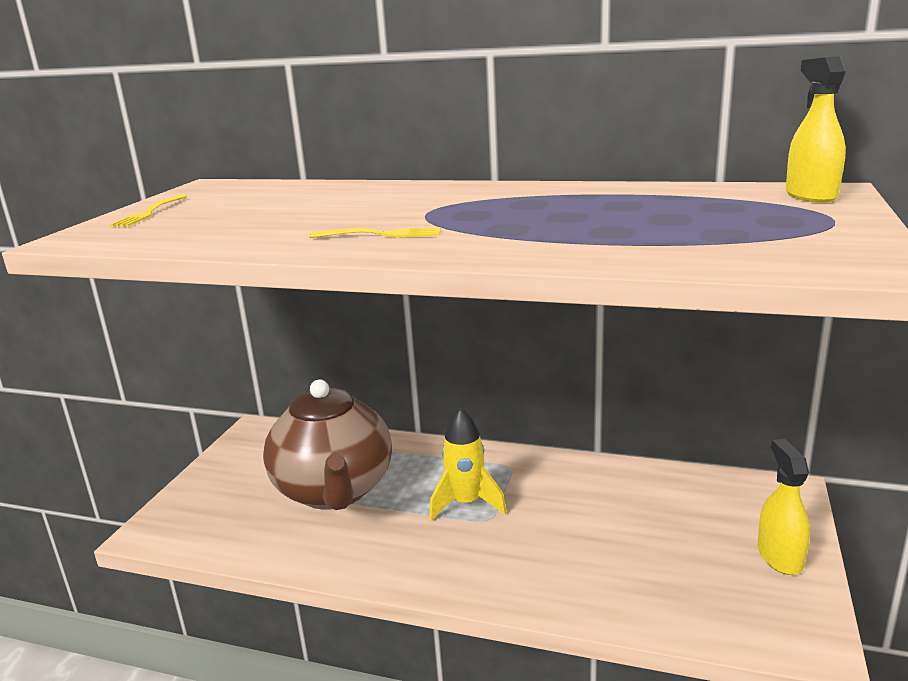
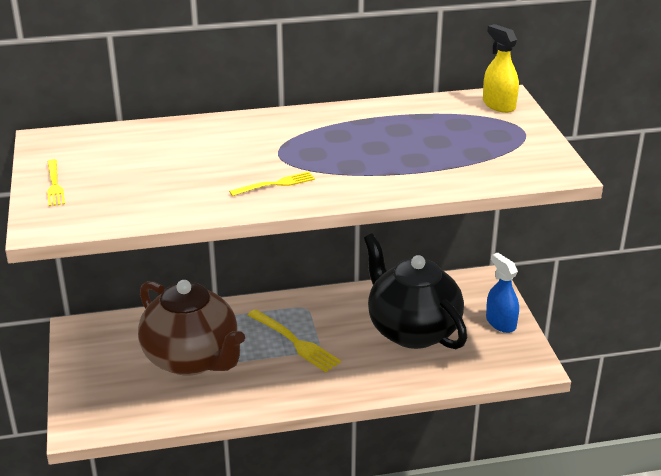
camera: 30 degrees left, 10 degrees up
yellow rocket [429,407,507,521] -> yellow fork [248,309,341,372]
yellow spray bottle [758,439,810,575] -> blue spray bottle [486,252,519,333]
none -> black teapot [364,233,467,349]

